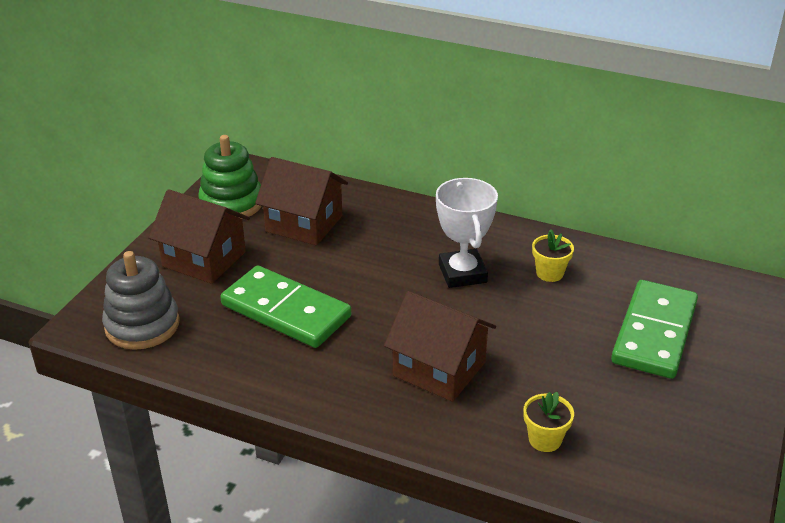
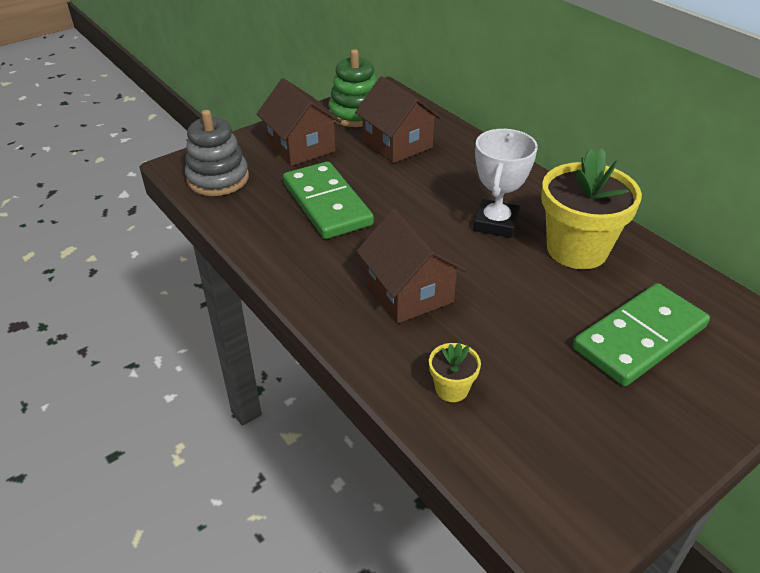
camera: 30 degrees right, 5 degrees up
yellow flower pot [532,229,574,282] -> yellow flower pot [541,148,642,269], size x2.21

